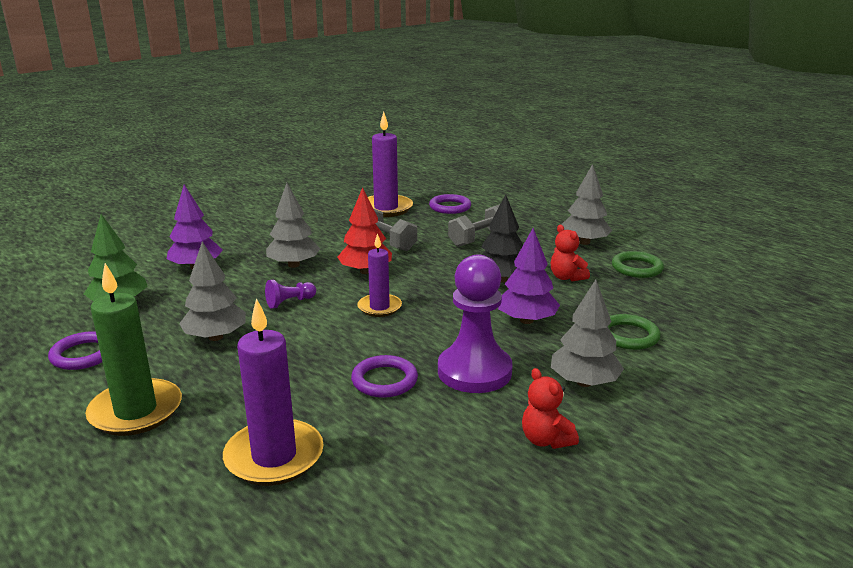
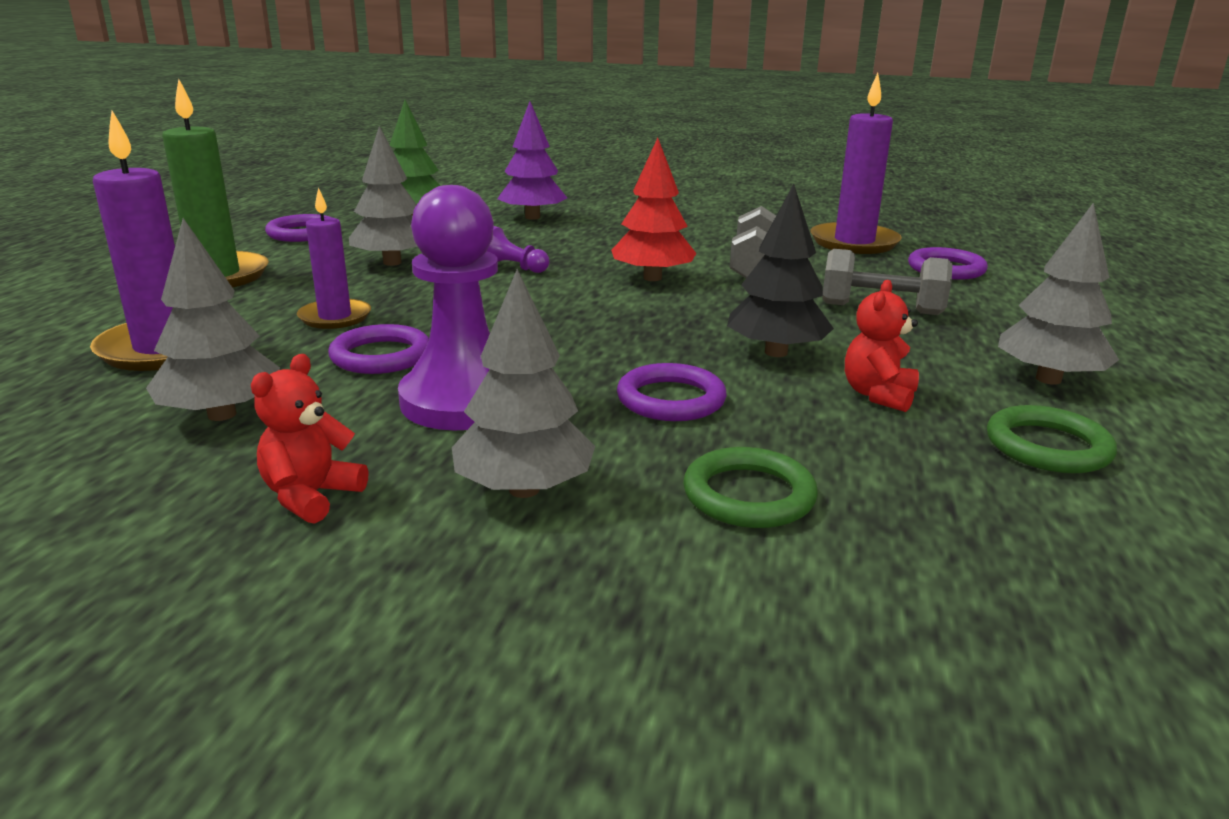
camera: 55 degrees right, 0 degrees up
grey tree [266,183,321,268] -> grey tree moved to [146,218,280,421]
purple candle [357,233,402,317] -> purple candle moved to [297,188,371,329]
purple tree [498,228,560,324] -> purple ring [617,363,727,421]

